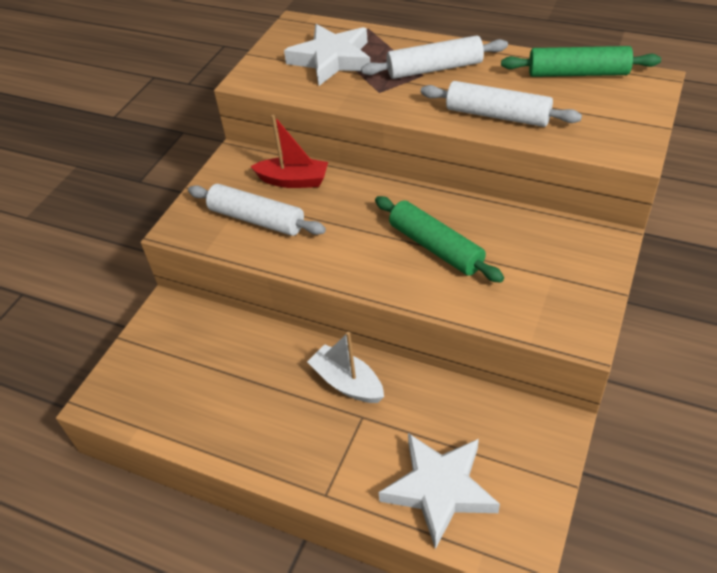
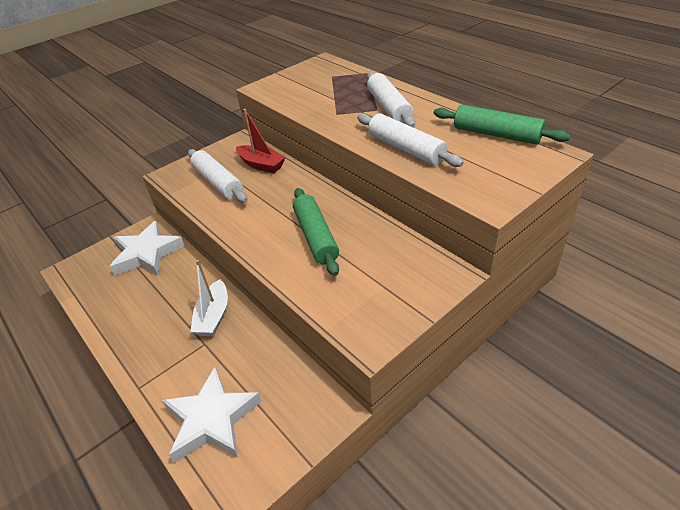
camera: 25 degrees right, 5 degrees down
white star [284,24,370,86] -> white star moved to [110,221,185,276]
white boat [307,332,384,403] -> white boat turned 150 degrees counterclockwise [190,260,228,336]
white rolling pin [361,35,508,79] -> white rolling pin turned 60 degrees clockwise [367,72,415,128]

